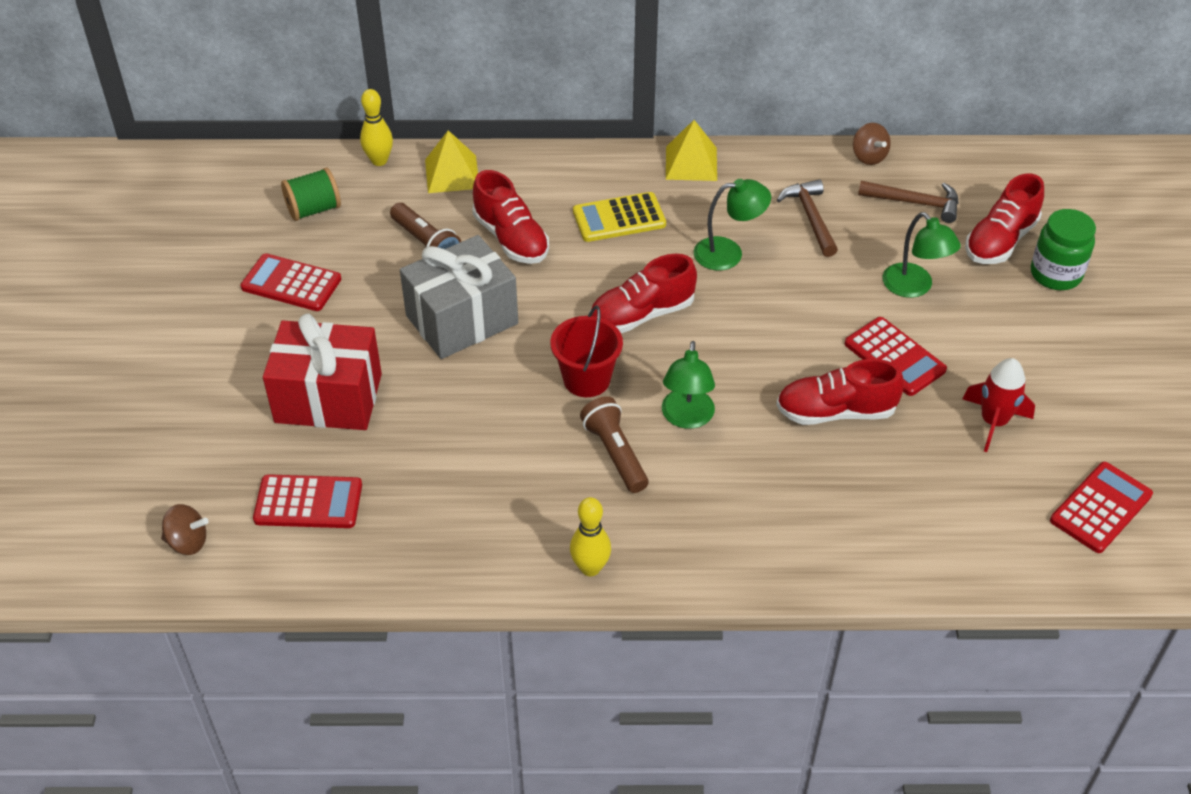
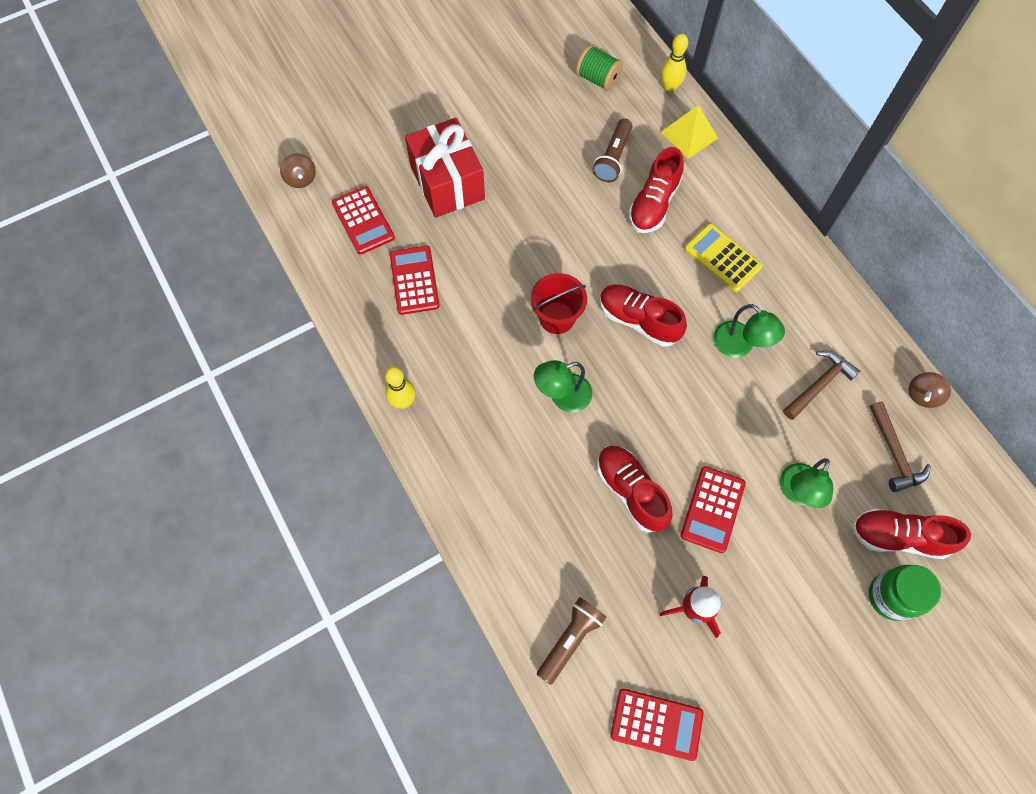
camera: 60 degrees right, 20 degrees up
red calculator [240,253,341,311] -> red calculator moved to [390,246,440,315]
grey gift [400,235,518,359] -> none
brown flashlight [580,396,648,493] -> brown flashlight moved to [537,597,606,685]
yellow pyramid [666,120,717,181] -> none

